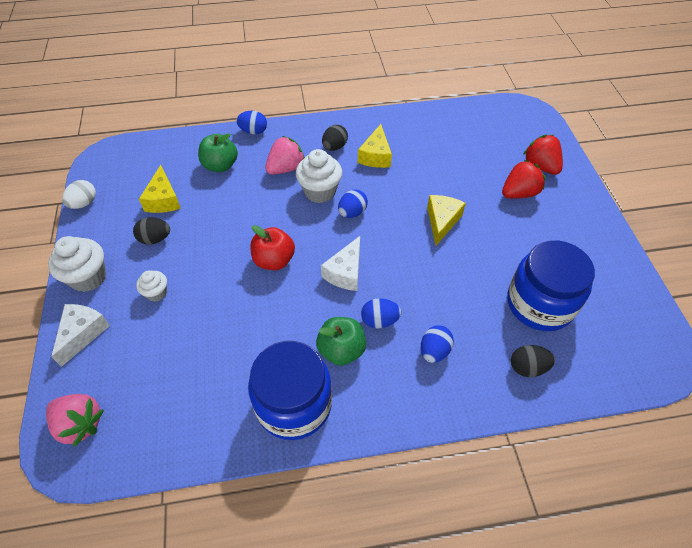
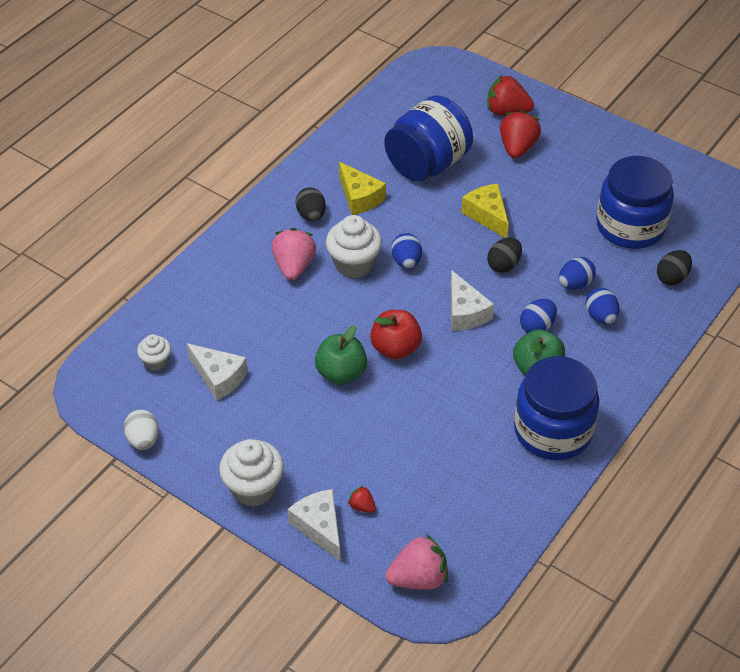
camera: 45 degrees left, 5 degrees down
black egg [133,217,170,245] -> black egg moved to [487,237,522,273]
white cupcake [136,271,167,302] -> white cupcake moved to [137,334,171,371]
yellow cheese [139,165,181,213] -> white cheese [186,343,248,401]
green apple [198,133,238,172] -> green apple moved to [315,325,367,385]
blue egg [236,111,267,135] -> blue egg moved to [559,257,596,290]
none -> red strawberry [348,486,376,513]
none -> blue jar [384,95,473,182]

